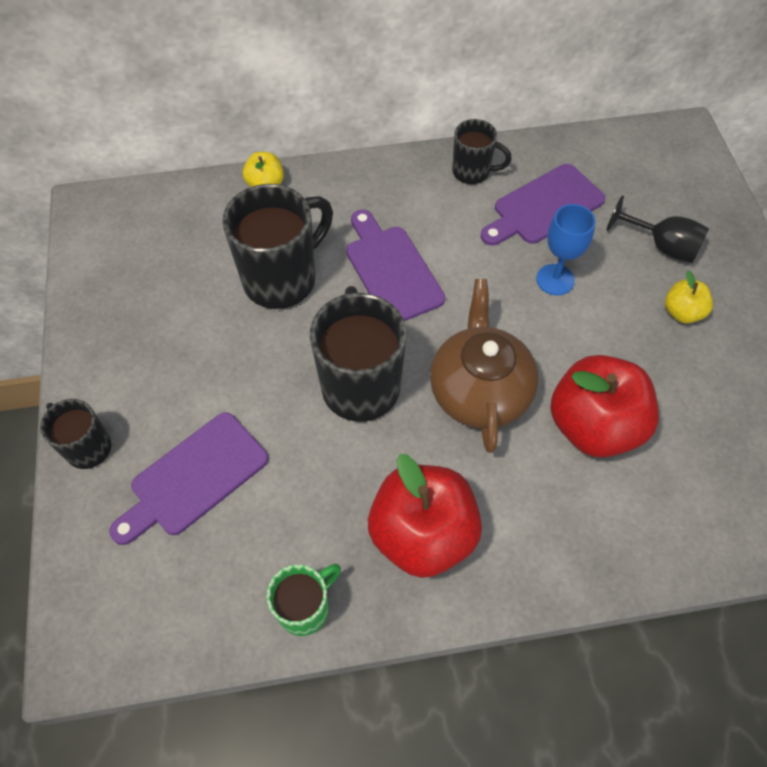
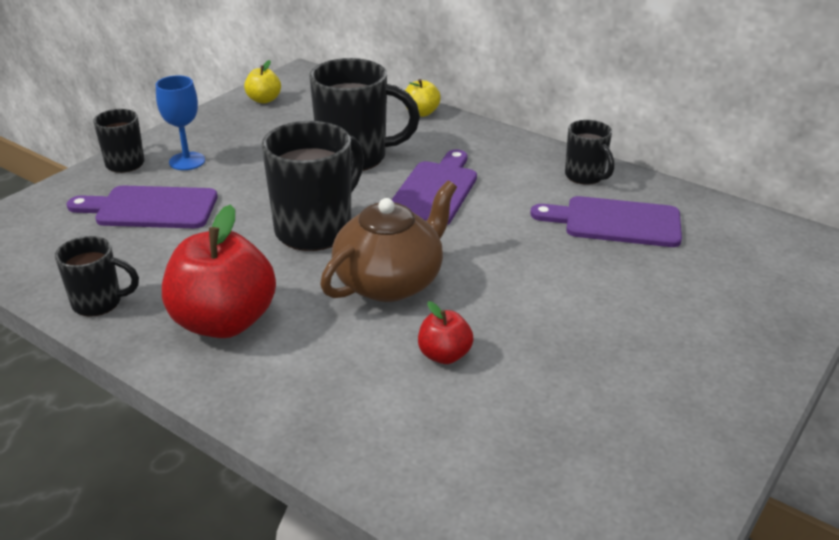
camera: 45 degrees right, 25 degrees down
green mug [267,564,341,636] -> black mug [55,236,139,317]
blue goblet [536,204,596,296] -> blue goblet moved to [156,75,205,170]
red apple [550,355,659,458] -> red apple [418,301,474,364], size x0.48
black goblet [606,195,709,263] -> none
yellow apple [665,270,713,323] -> yellow apple moved to [244,60,281,104]

